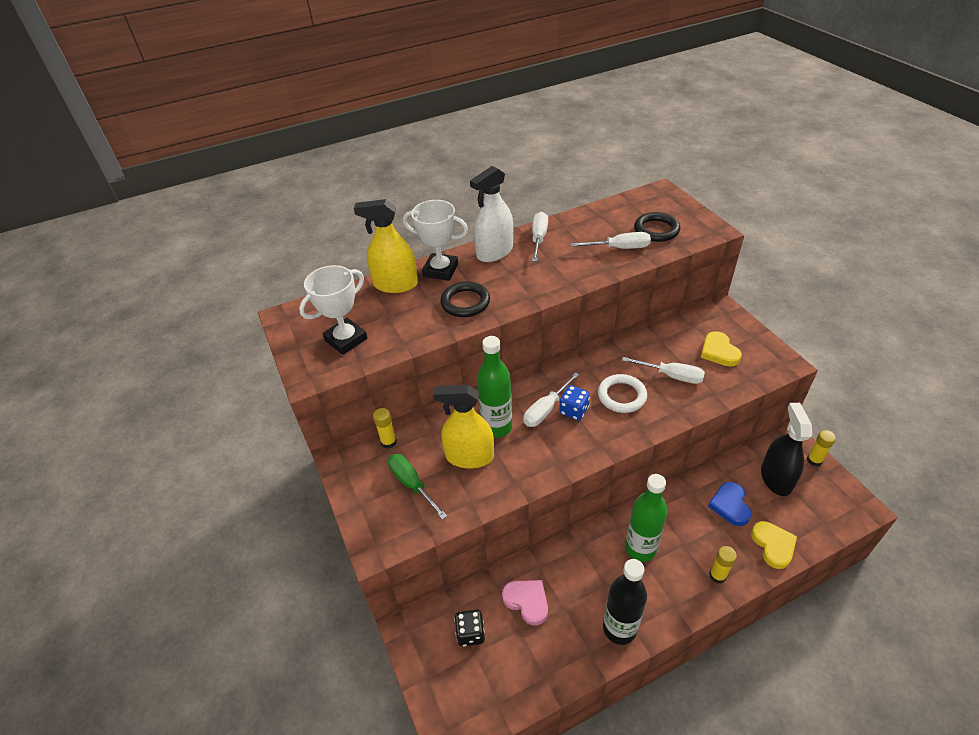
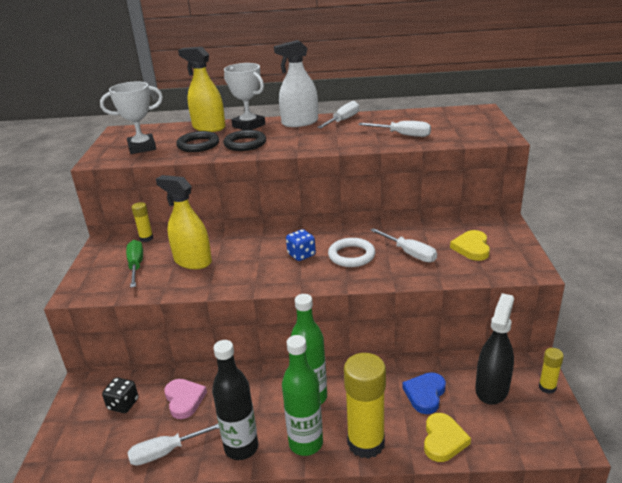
camera: 25 degrees right, 15 degrees down
green bottle [477,336,512,438] -> green bottle moved to [282,335,323,456]
white screwdriver [523,372,580,427] -> white screwdriver moved to [128,424,219,466]
black ring [634,212,680,242] -> black ring moved to [176,131,219,152]
yellow glue stick [709,546,737,584] -> yellow glue stick [344,353,386,459], size x2.09

